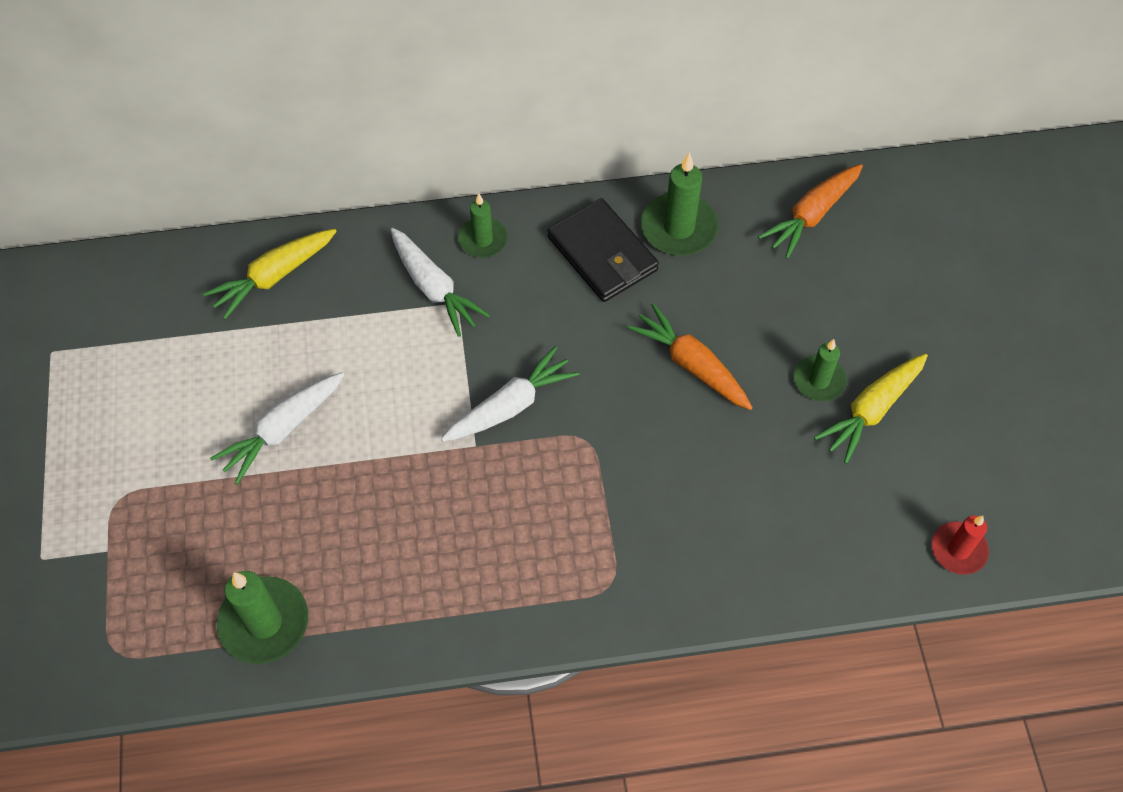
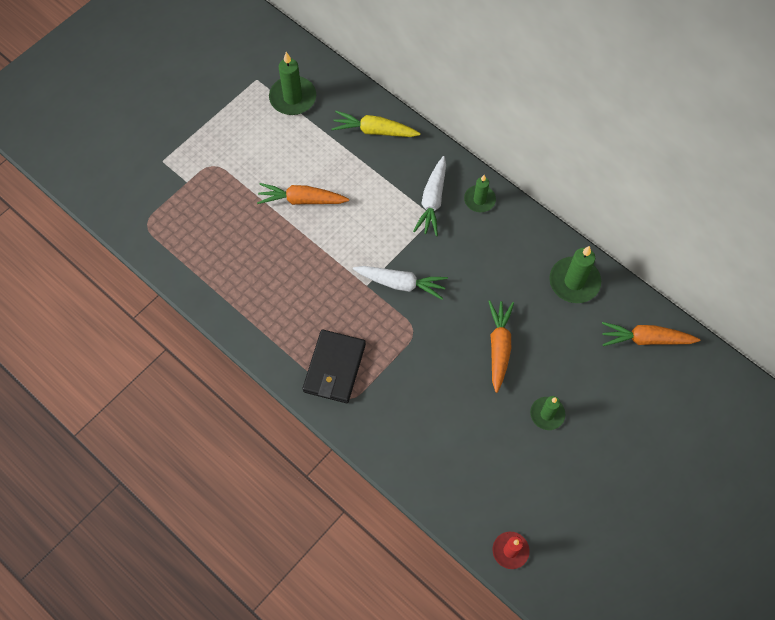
camera: 50 degrees right, 5 degrees up
white carrot [210,372,344,485] -> orange carrot [257,183,349,205]
green candle [217,571,308,664] -> green candle moved to [269,52,316,115]
black wallet [548,198,659,302] -> black wallet moved to [302,330,366,403]
yellow carrot [814,354,928,464] -> none

